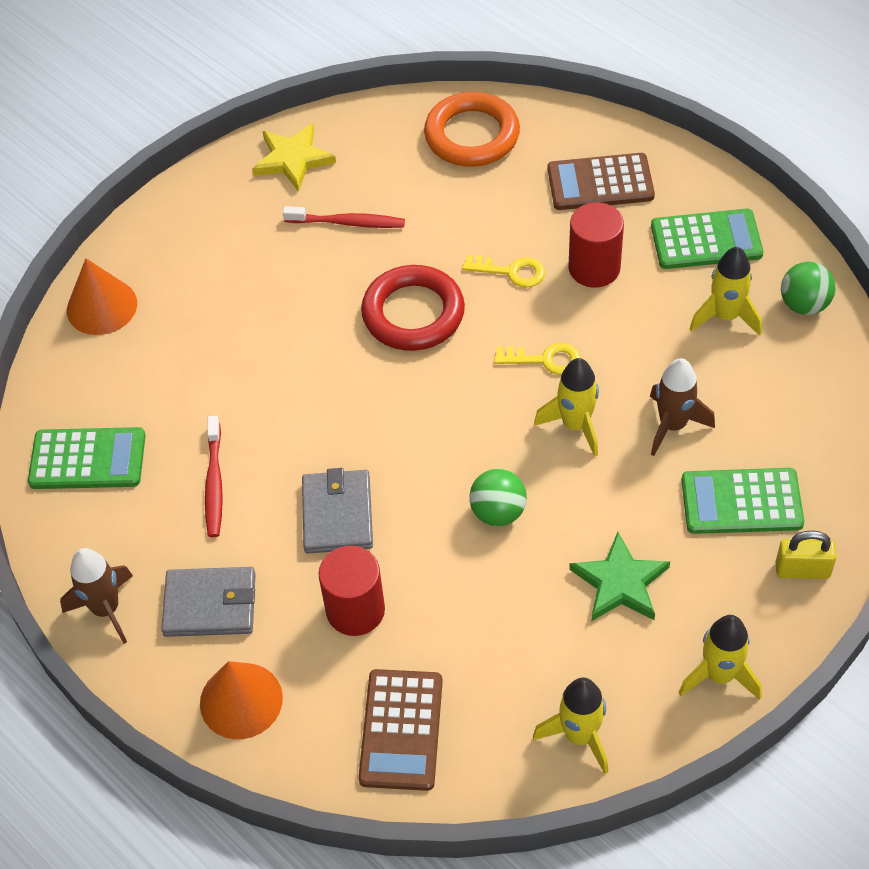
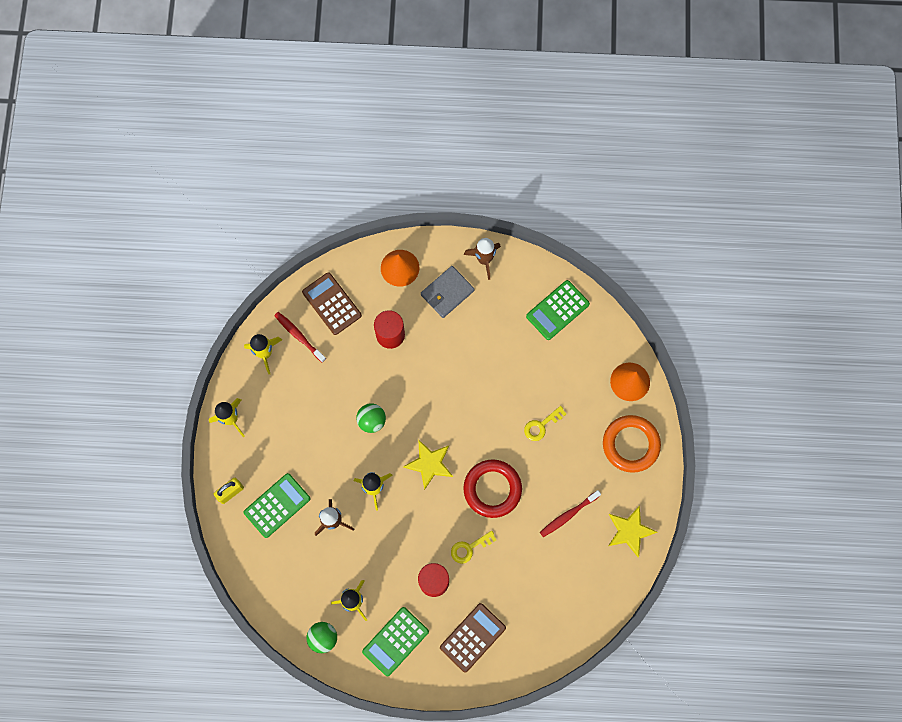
camera: 135 degrees right, 20 degrees up
red toothbrush [205,416,223,537] -> red toothbrush moved to [274,312,326,363]
grey wallet [302,468,373,554] -> none
orange ring [424,92,520,167] -> orange ring moved to [603,415,661,473]
yellow key [494,343,581,375] -> yellow key moved to [524,406,566,441]
green star [569,532,670,621] -> none
none -> yellow star [403,439,453,490]

